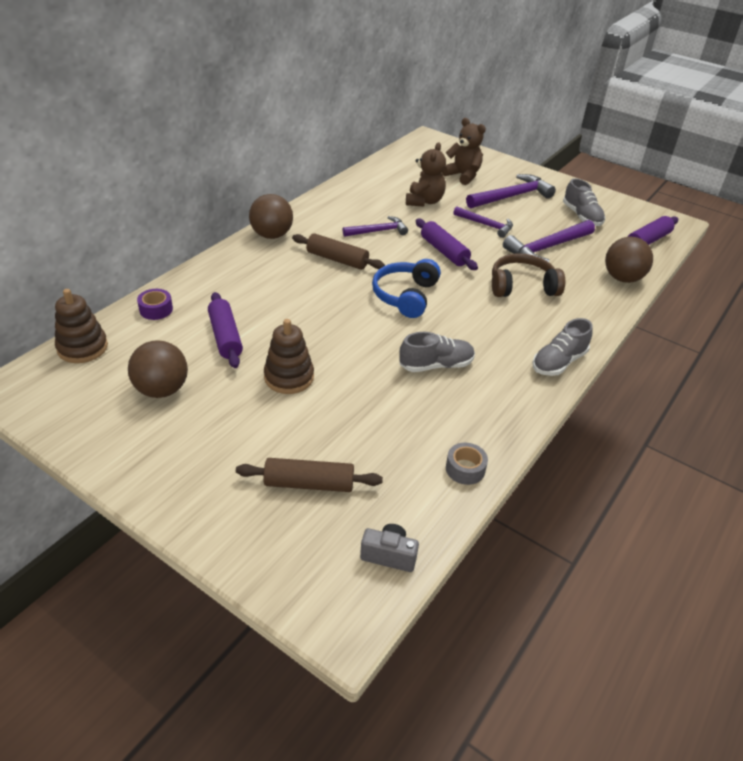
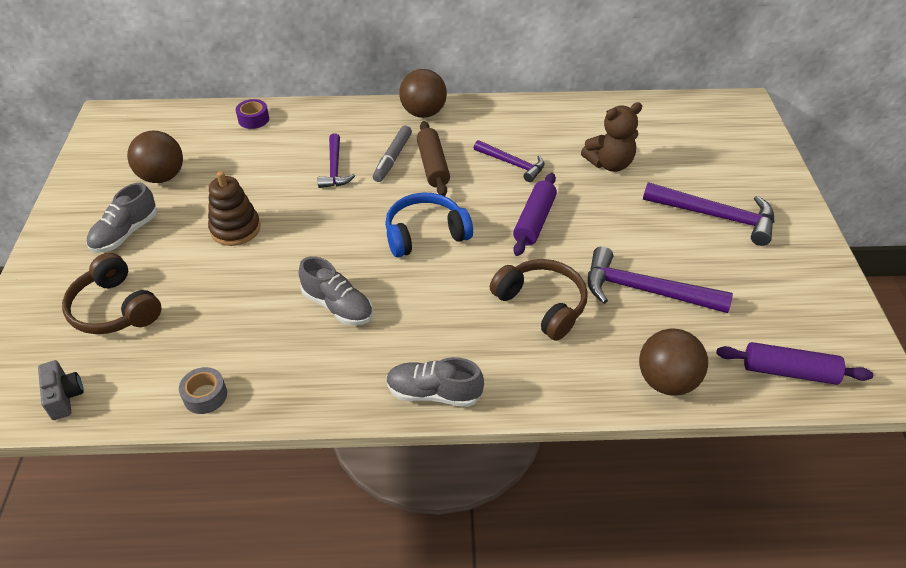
camera: 55 degrees right, 5 degrees up
brown stacking toy [55,289,108,363] -> none
purple rolling pin [208,292,243,368] -> none
brown rolling pin [236,458,383,492] -> brown headphones [62,253,162,334]
brown teddy bear [442,118,486,185] -> none
purple hammer [453,206,513,238] -> purple hammer moved to [317,133,355,188]
grey shoe [563,178,605,226] -> grey shoe moved to [86,183,157,253]
none -> grey marker [373,125,412,182]

